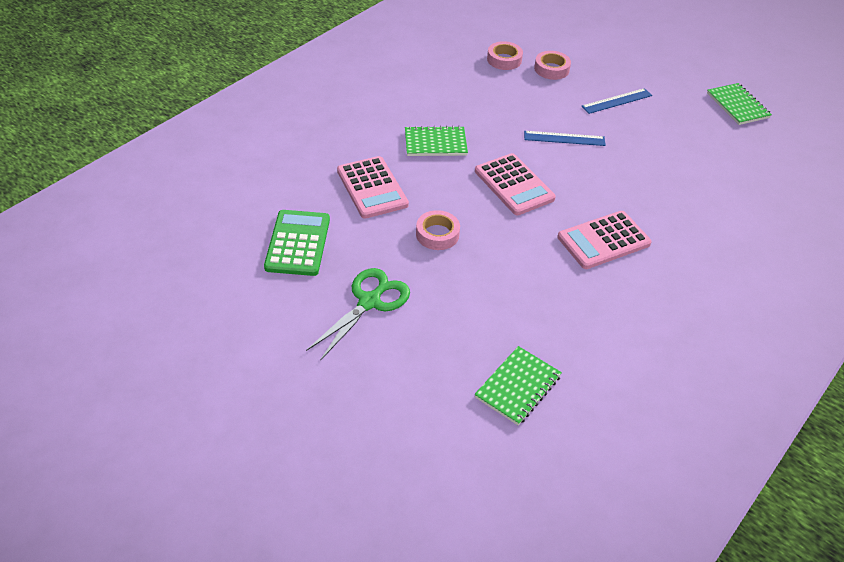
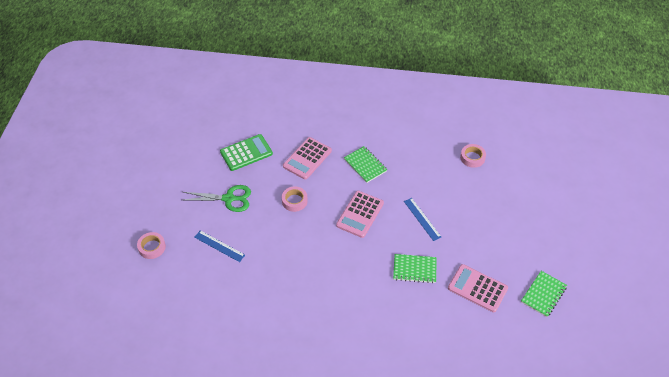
camera: 60 degrees right, 5 degrees up
green notebook [474,346,562,425] -> green notebook moved to [393,254,437,283]
pink tape [534,51,571,80] -> pink tape moved to [137,232,166,259]
pink calculator [557,211,652,269] -> pink calculator moved to [448,264,508,312]
blue ruler [581,88,652,114] -> blue ruler moved to [194,230,245,262]

